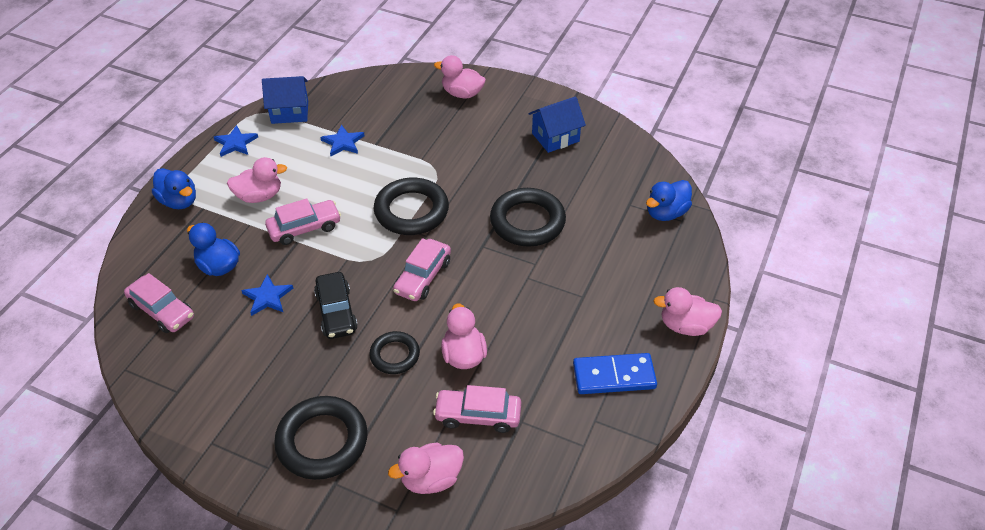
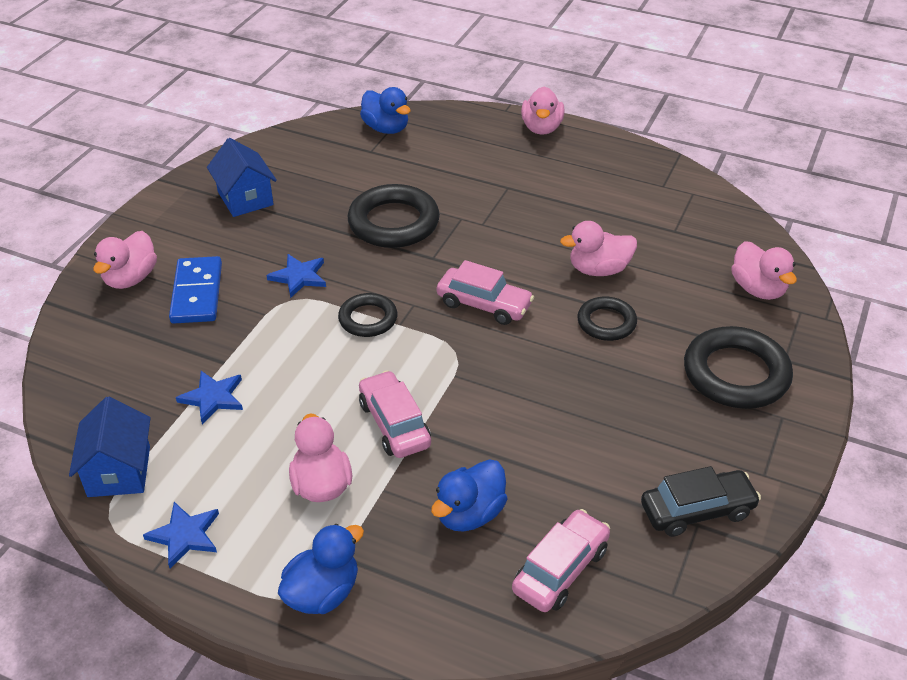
camera: 90 degrees left, 5 degrees down
blue star [241,274,293,316] -> blue star moved to [266,254,326,298]
black car [314,272,358,339] -> black car moved to [641,466,761,537]
black ring [374,178,449,235] -> black ring [338,293,398,337], size x0.59
pink car [433,385,521,433] -> none
blue domino [573,353,657,394] -> blue domino moved to [169,256,222,323]

